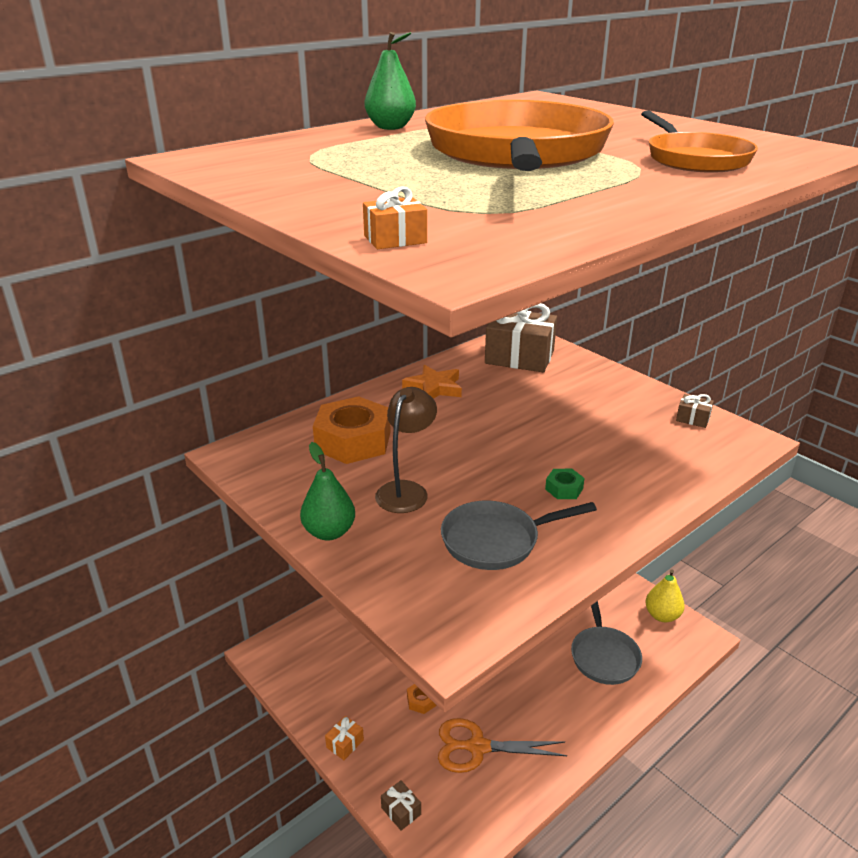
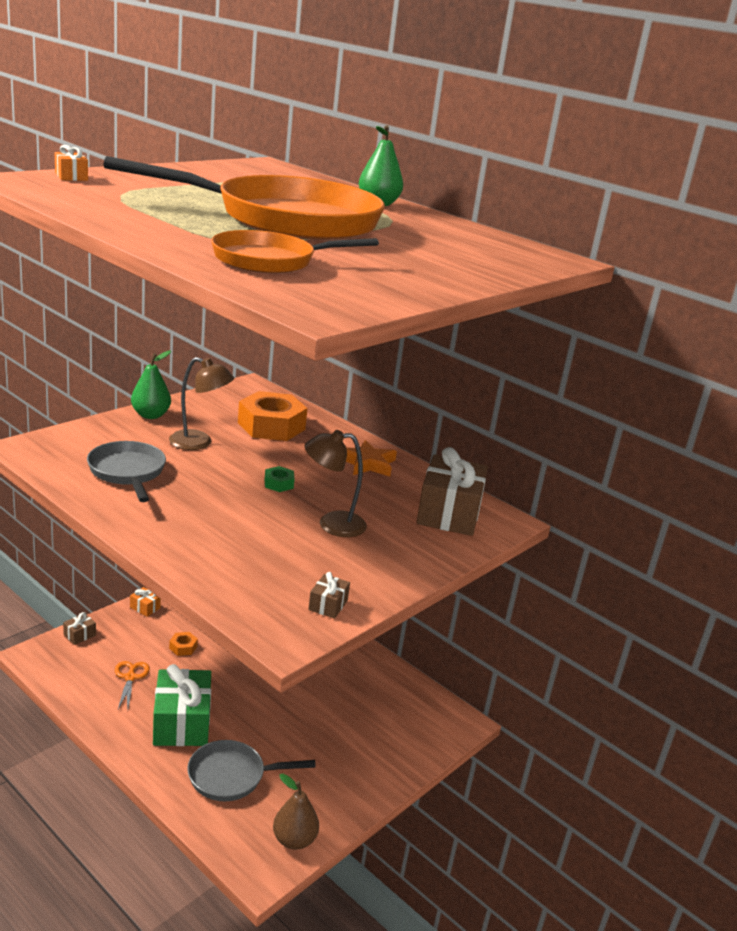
camera: 80 degrees right, 5 degrees down
orange scissors [438,718,567,773] -> orange scissors [115,661,150,709], size x0.65
green nut [545,469,585,499] -> green nut moved to [265,466,295,492]
yellow pear [645,569,685,622] -> brown pear [273,774,319,850]
none -> green gift [153,664,211,746]
none -> brown lamp [305,430,367,537]

